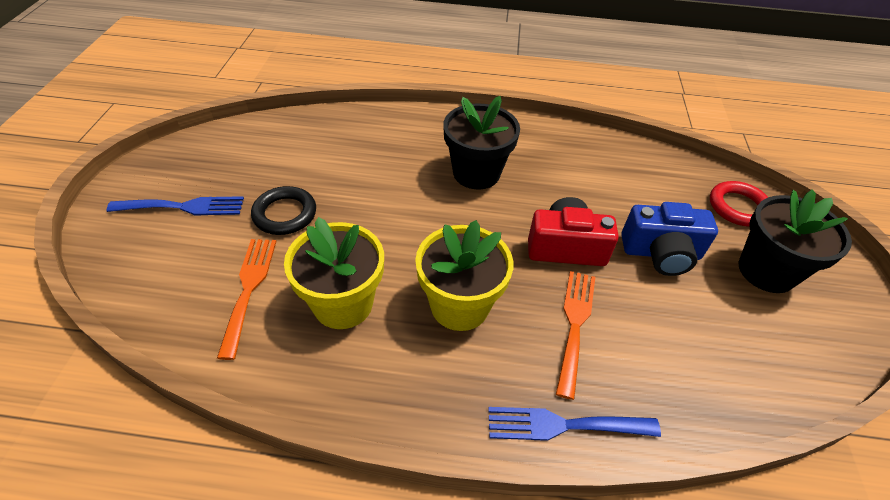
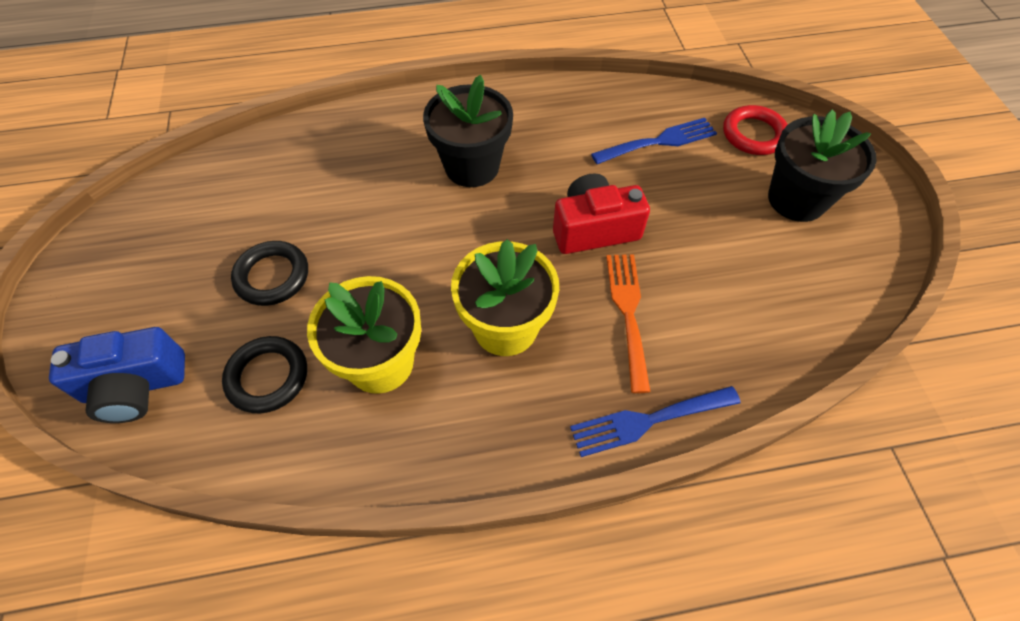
camera: 15 degrees left, 10 degrees up
blue fork [106,196,244,215] -> blue fork moved to [591,118,717,164]
orange fork [217,239,277,360] -> black ring [222,336,307,413]
blue camera [621,202,718,276] -> blue camera moved to [49,327,185,423]

